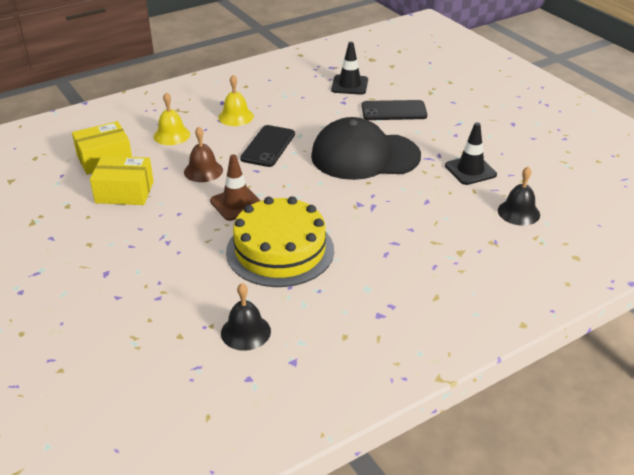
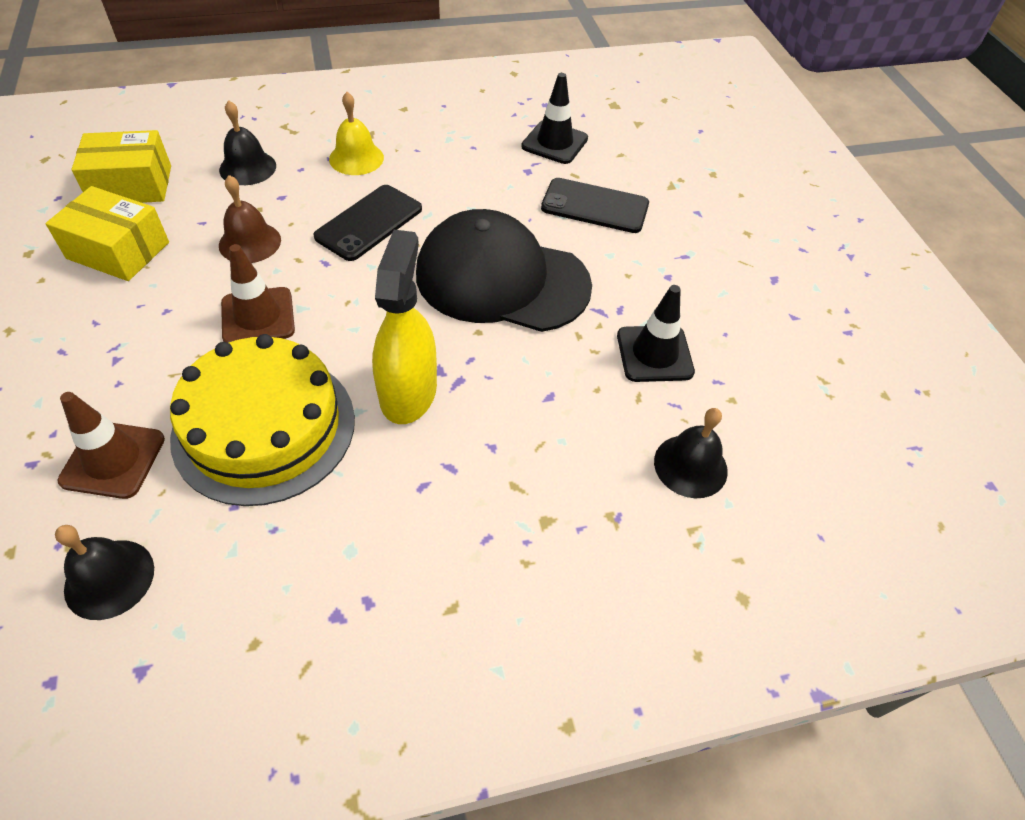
camera: 15 degrees right, 15 degrees up
yellow bell [154,92,190,145] -> black bell [219,100,276,185]
none -> brown traffic cone [57,392,165,499]
none -> yellow spray bottle [372,230,437,424]

